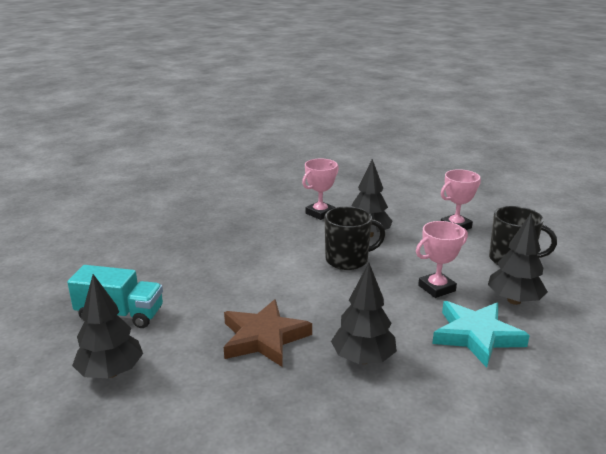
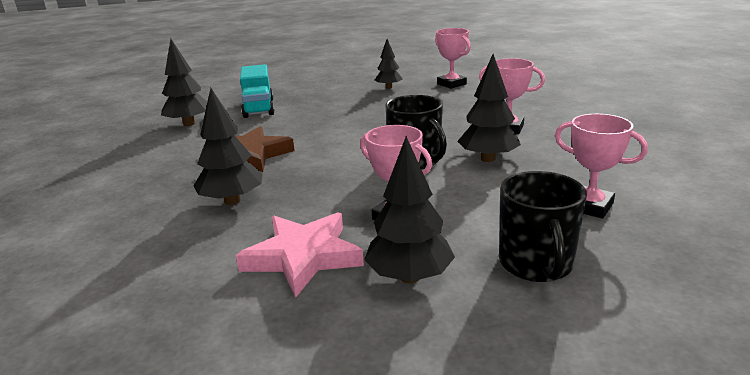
camera: 70 degrees right, 0 degrees up
turquoise star [432,301,530,368] -> pink star [236,212,364,298]
none -> black tree [375,39,403,89]
none -> pink trophy [435,28,471,89]

